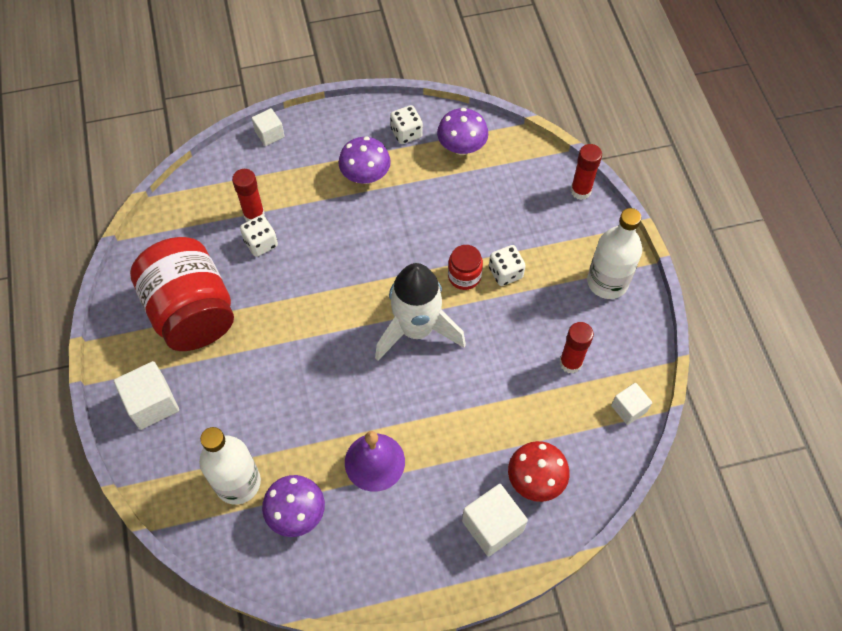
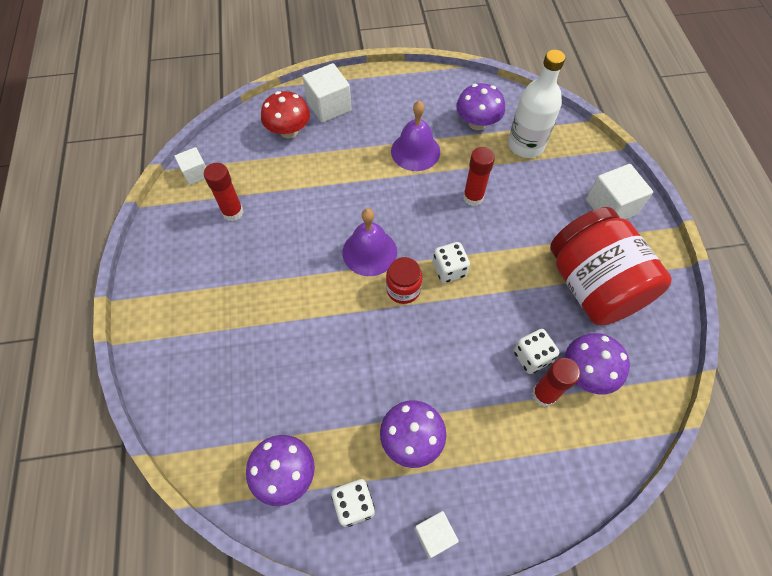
camera: 175 degrees left, 0 degrees up
white cube [252,108,285,146] -> white cube moved to [414,511,459,558]
white rocket [375,263,466,361] -> purple bell [343,208,397,276]
red jar [448,245,483,290] -> red jar moved to [386,257,422,304]
white dice [489,245,526,286] -> white dice moved to [433,242,470,283]
red glue stick [571,144,602,200] -> red glue stick moved to [463,147,495,206]
white bottle [587,208,642,299] -> none
none -> purple mushroom [565,333,630,395]

